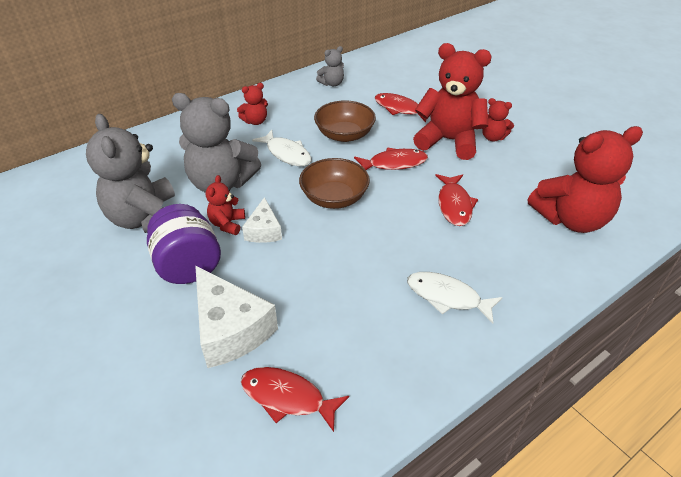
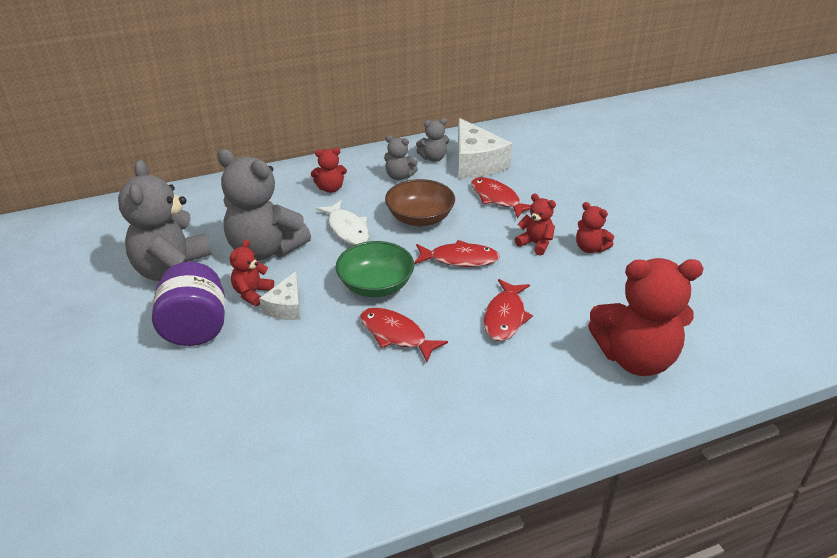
camera: 15 degrees right, 5 degrees down
white cheese [195,266,278,368] -> white cheese moved to [458,118,512,179]
red fish [241,367,349,432] -> red fish moved to [360,308,448,362]
brown bowl [299,158,370,209] -> green bowl [335,241,414,297]
white fish [407,272,503,323] -> none
red teddy bear [413,43,492,160] -> red teddy bear [514,194,556,256], size x0.47
none -> grey teddy bear [384,135,418,180]

